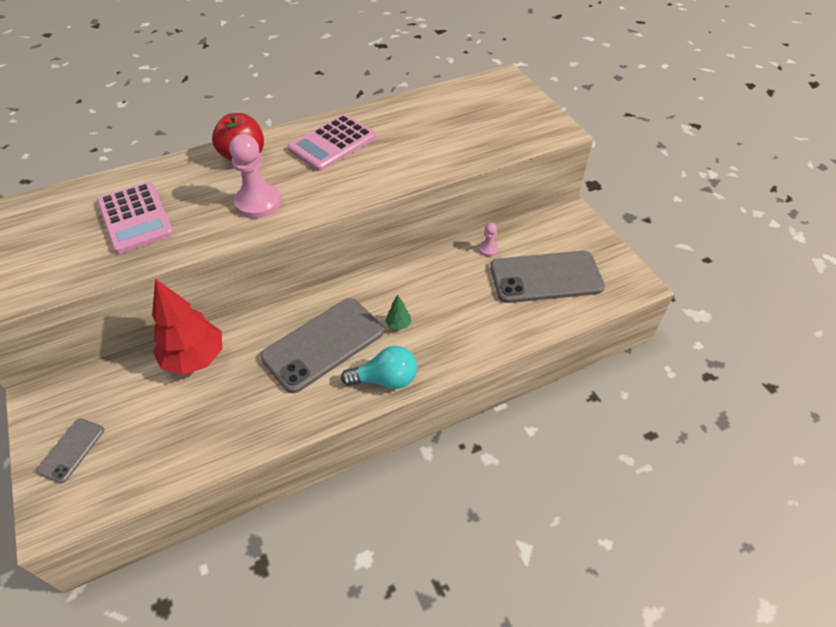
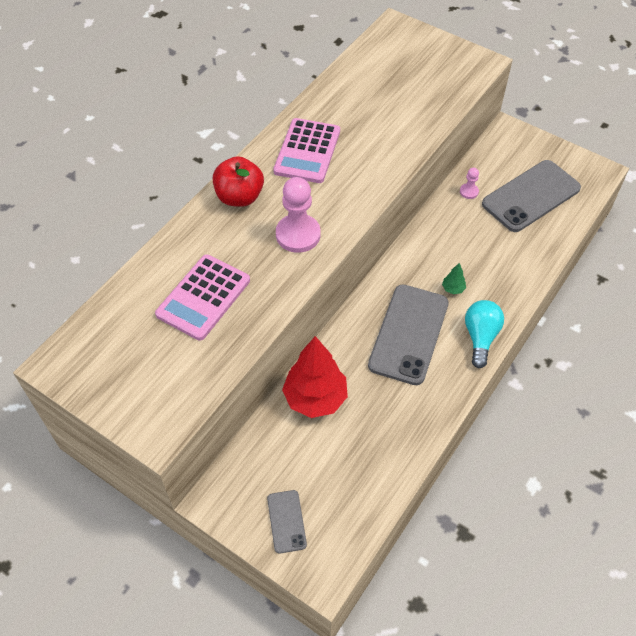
camera: 30 degrees left, 5 degrees up
pink calculator [97,182,174,254] -> pink calculator turned 90 degrees clockwise [155,254,250,341]
turquoise light bulb [341,346,417,389] -> turquoise light bulb turned 45 degrees counterclockwise [465,300,504,368]

